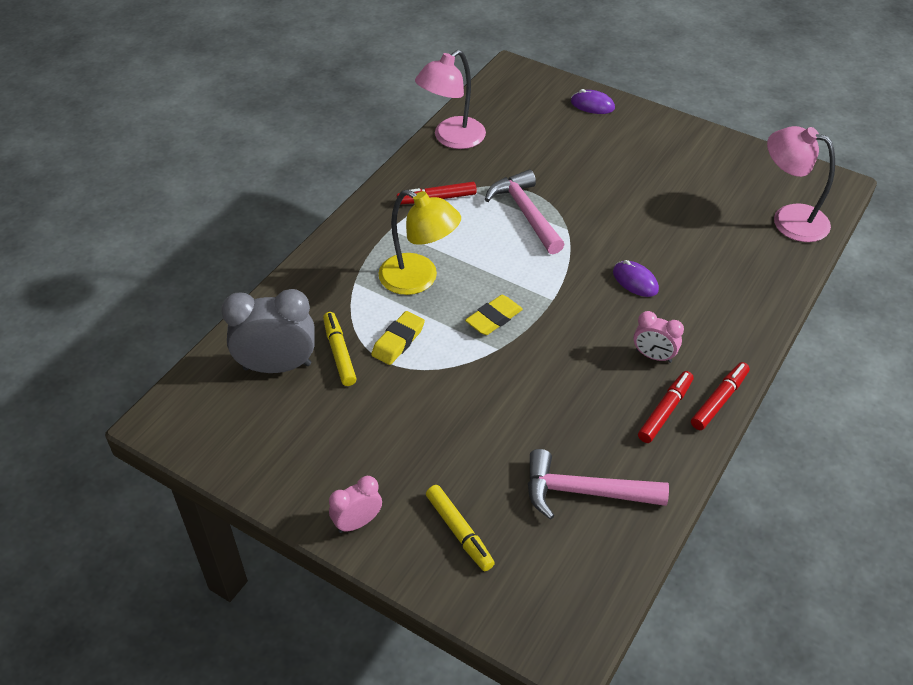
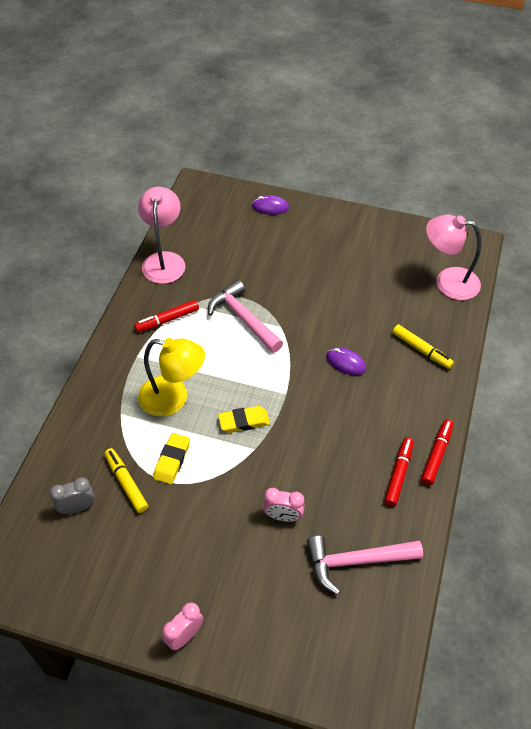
camera: 15 degrees left, 5 degrees up
grey clock [221,289,315,373] -> grey clock [50,477,95,514], size x0.55
pink lamp [415,50,486,149] -> pink lamp turned 150 degrees clockwise [138,187,185,284]
yellow marker [426,485,495,571] -> yellow marker moved to [392,324,454,369]
yellow eraser [465,295,523,335] -> yellow eraser turned 45 degrees clockwise [218,406,270,433]
pink clock [634,311,684,363] -> pink clock moved to [263,488,305,522]

